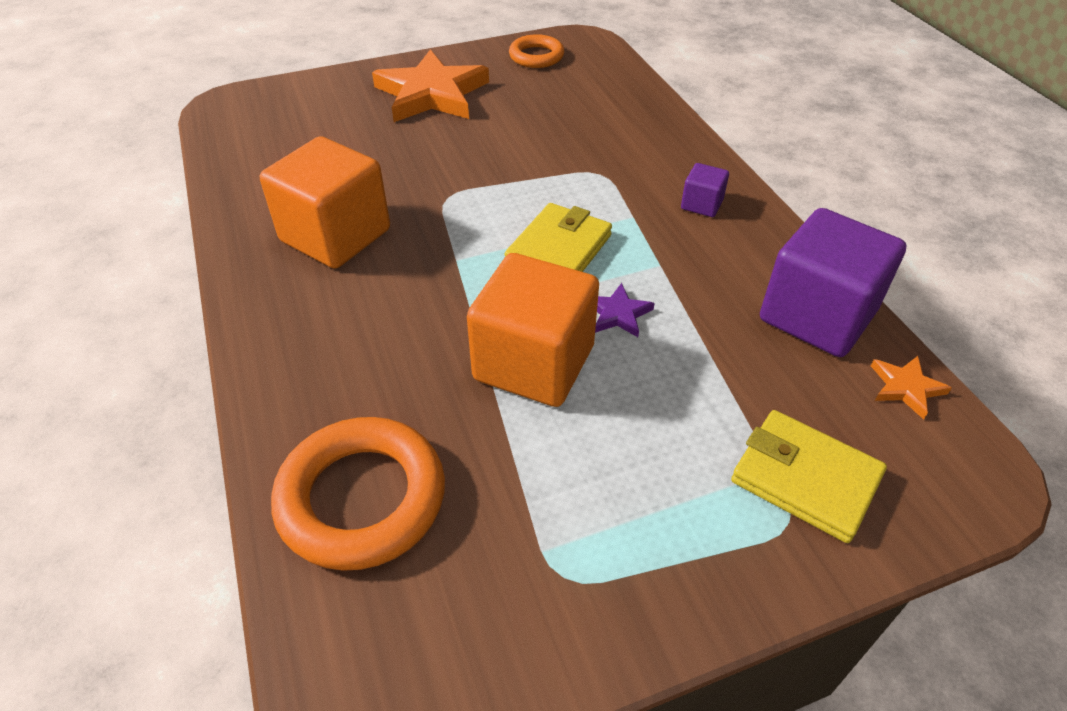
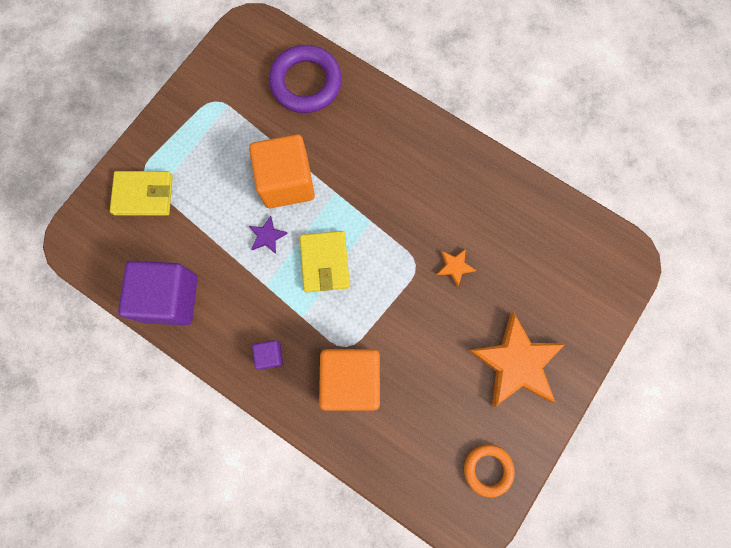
camera: 145 degrees right, 30 degrees up
orange cube [260,136,390,269] -> orange cube moved to [319,349,380,411]
orange ring [271,417,445,571] -> purple ring [269,45,342,113]
orange star [871,356,952,419] -> orange star moved to [436,249,476,287]

